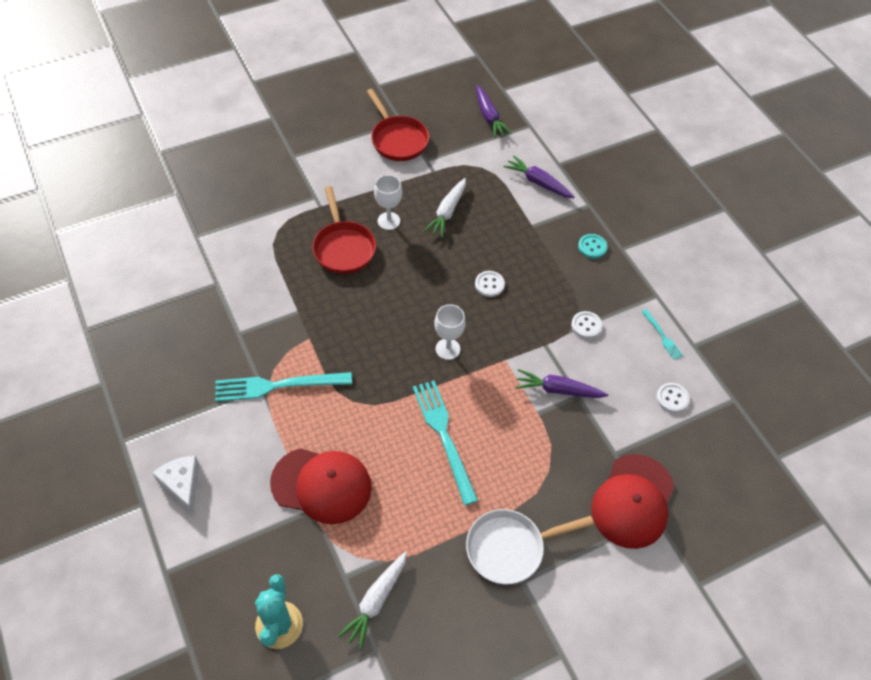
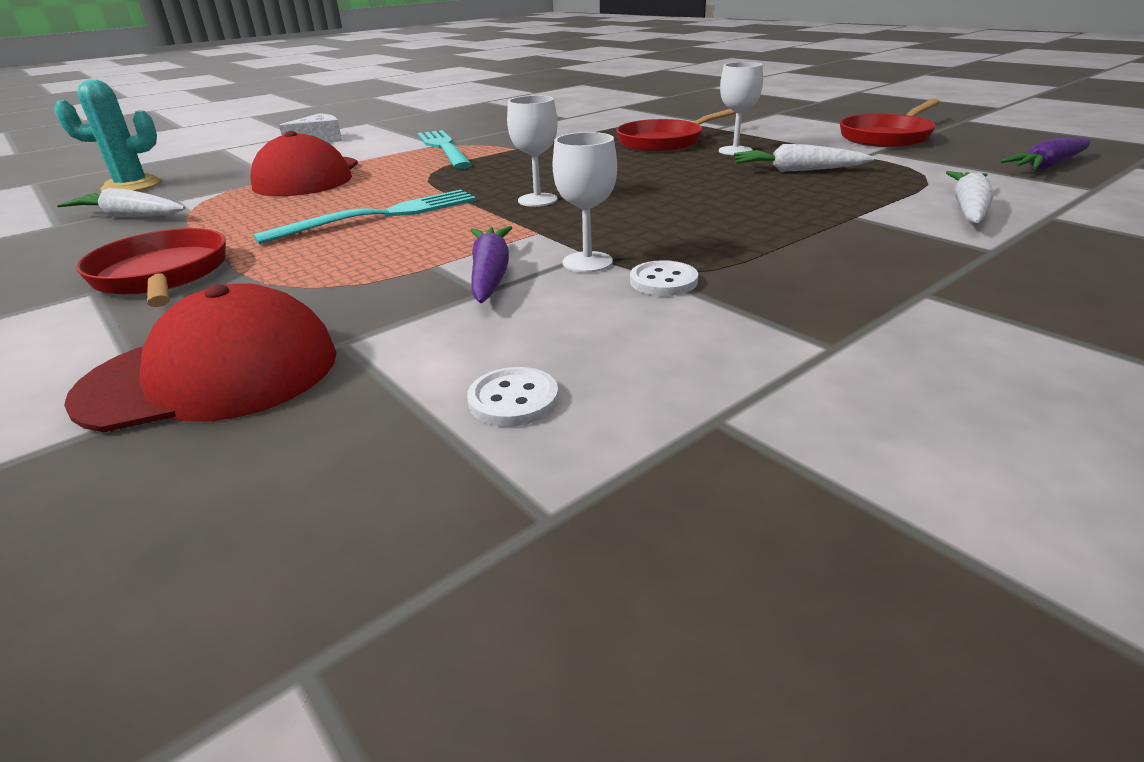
camera: 80 degrees right, 25 degrees down
white pan [466,509,594,584] -> red pan [76,228,226,307]
white button [475,271,505,297] -> none
purple carrot [503,155,575,198] -> white carrot [946,171,993,223]
turquoise button [578,234,607,259] -> none
red cap [591,454,674,549] -> red cap turned 150 degrees clockwise [64,283,337,432]
turquoise fork [641,309,683,360] -> none
none -> white goblet [552,132,617,273]

